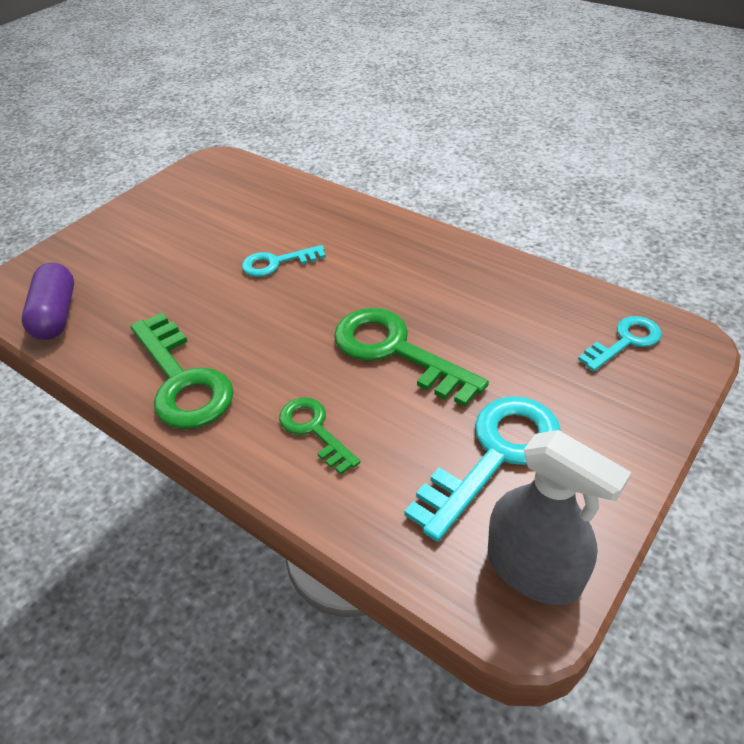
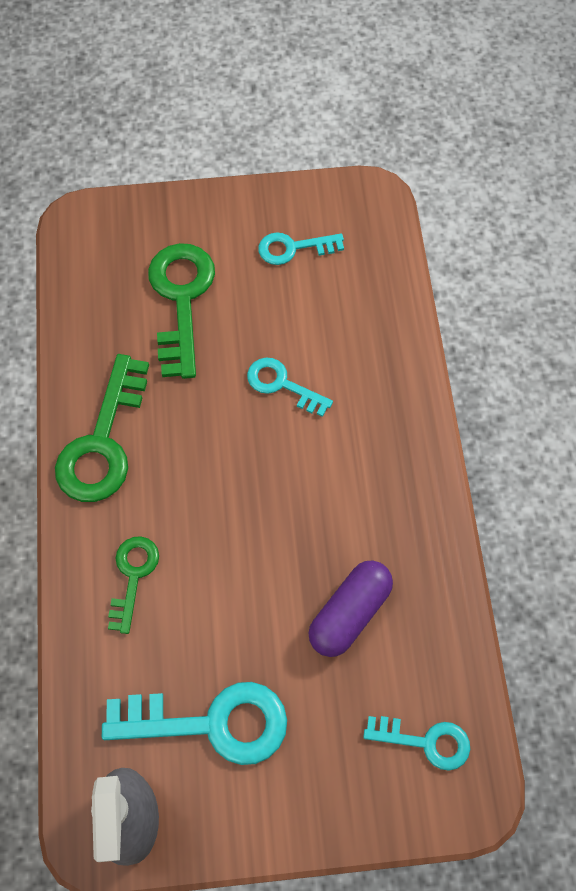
camera: 45 degrees right, 20 degrees up
purple capsule [22,263,74,340] -> purple capsule moved to [308,561,393,657]
green key [334,308,489,407] -> green key moved to [148,243,215,379]
none -> turquoise key [258,232,344,265]

